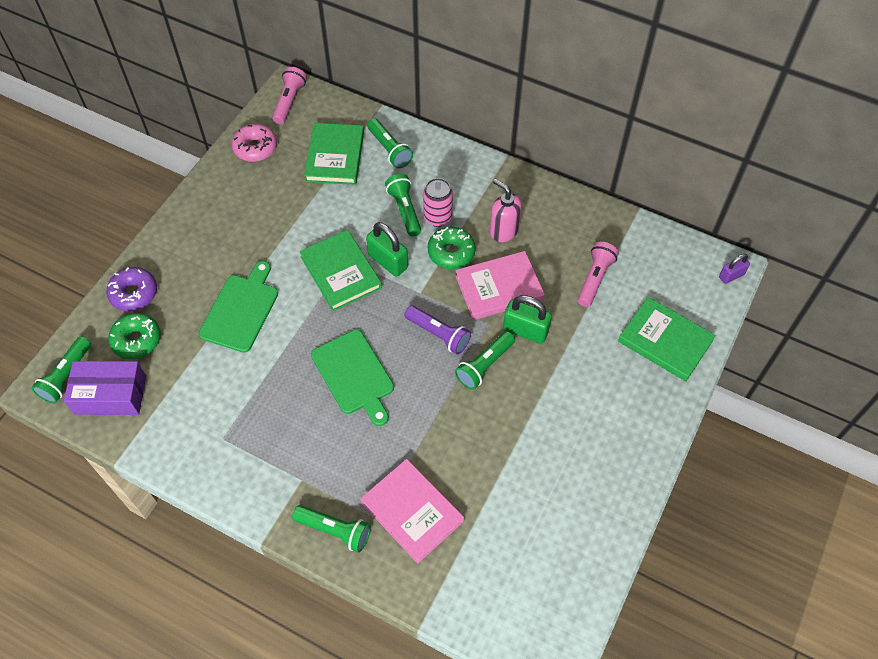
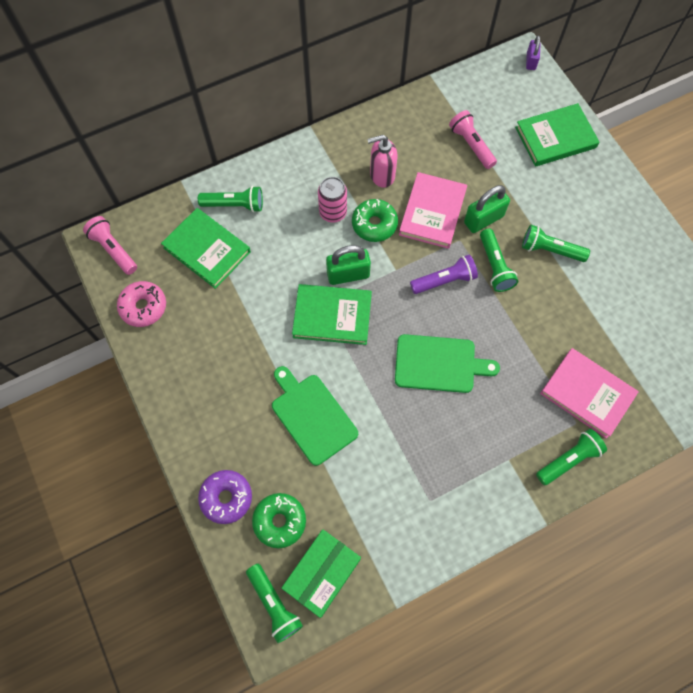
camera: 55 degrees left, 10 degrees up
purple box [64,361,146,415] -> green box [282,529,361,618]
pink book [360,459,464,564] -> pink book turned 45 degrees clockwise [540,348,639,439]
green flashlight [385,174,421,236] -> green flashlight moved to [522,225,590,262]

